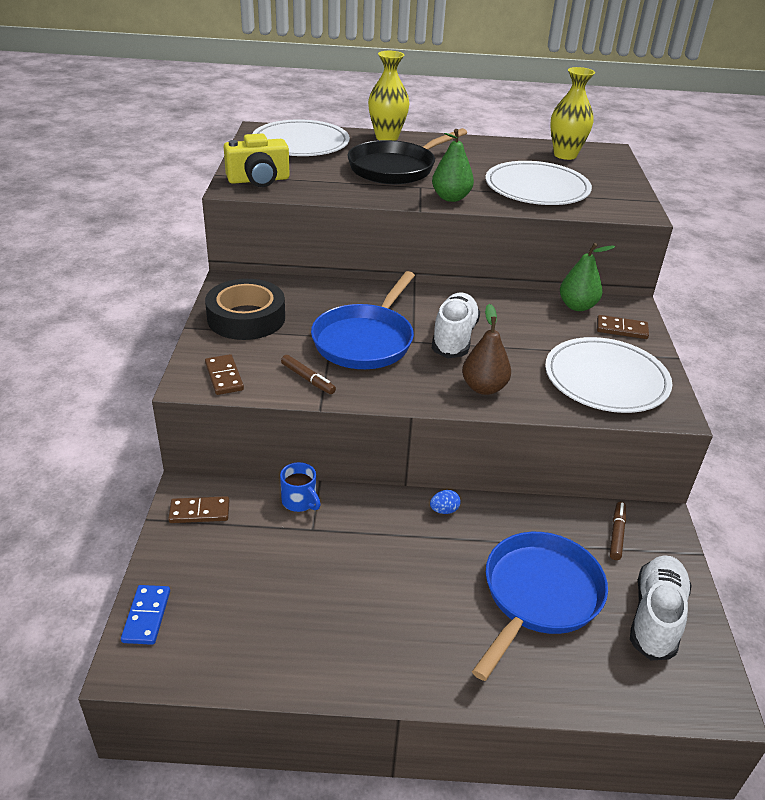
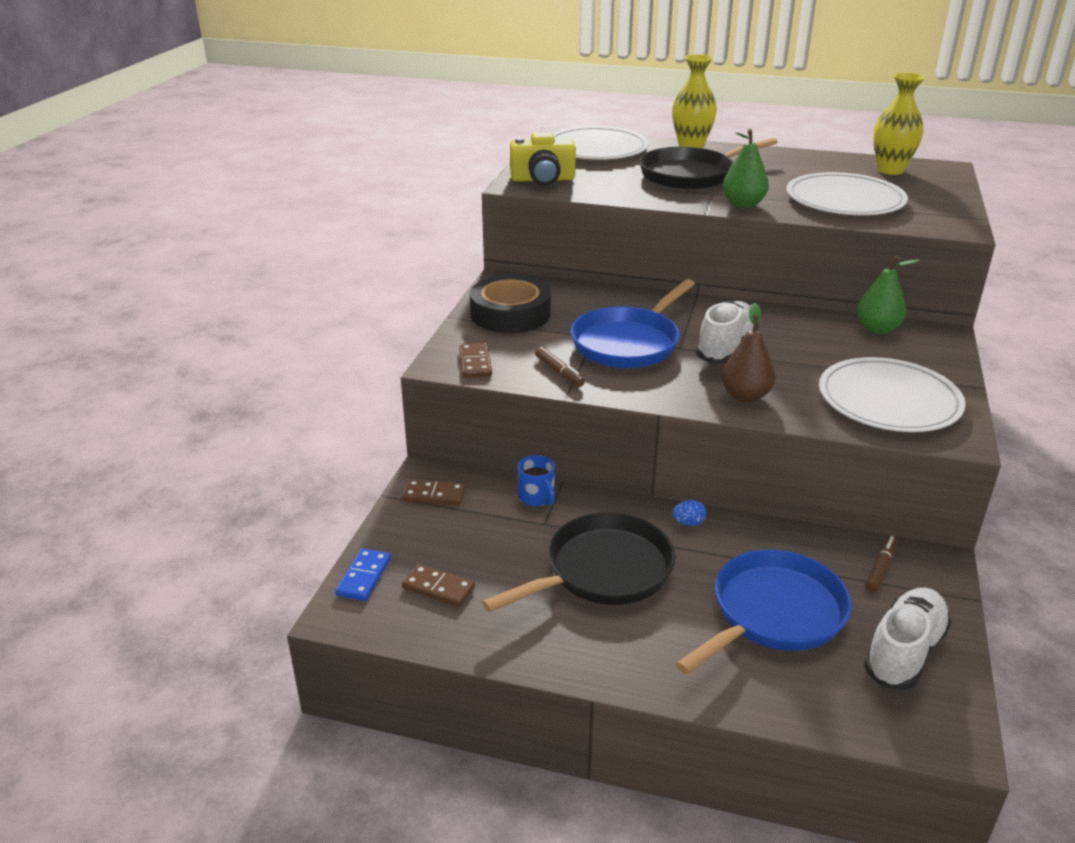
camera: 15 degrees right, 5 degrees down
brown domino [597,315,649,339] -> brown domino moved to [402,564,475,607]
none -> black pan [482,512,675,612]

